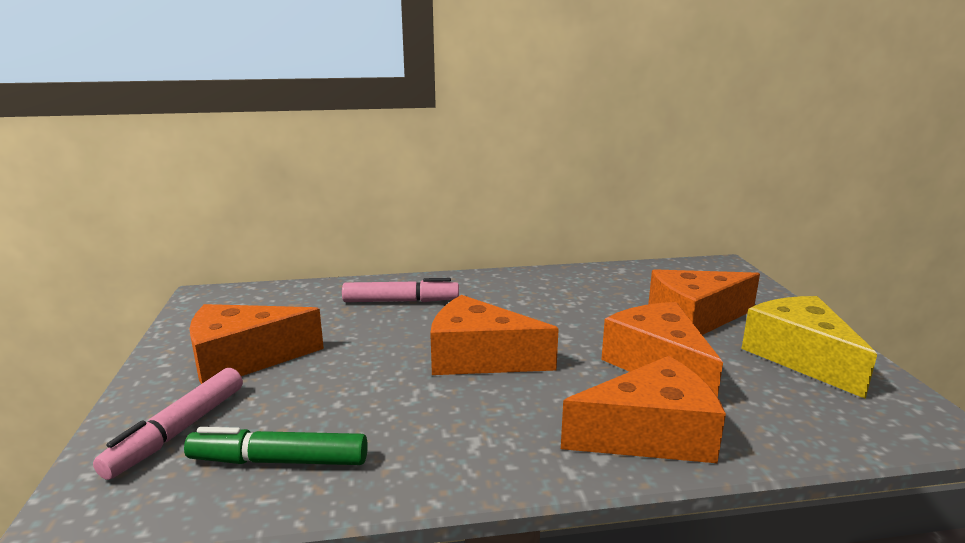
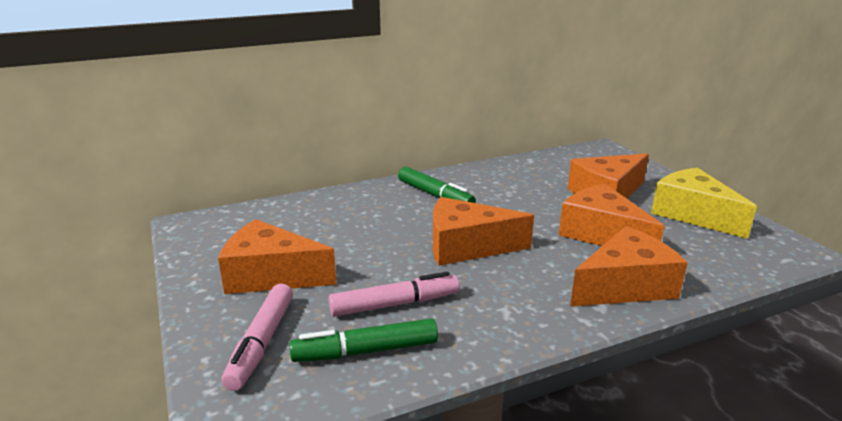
camera: 15 degrees left, 5 degrees up
orange cheese [189,304,324,384] -> orange cheese turned 45 degrees clockwise [218,219,337,294]
pink marker [342,278,459,302] -> pink marker moved to [329,272,459,317]
none -> green marker [398,166,476,203]

